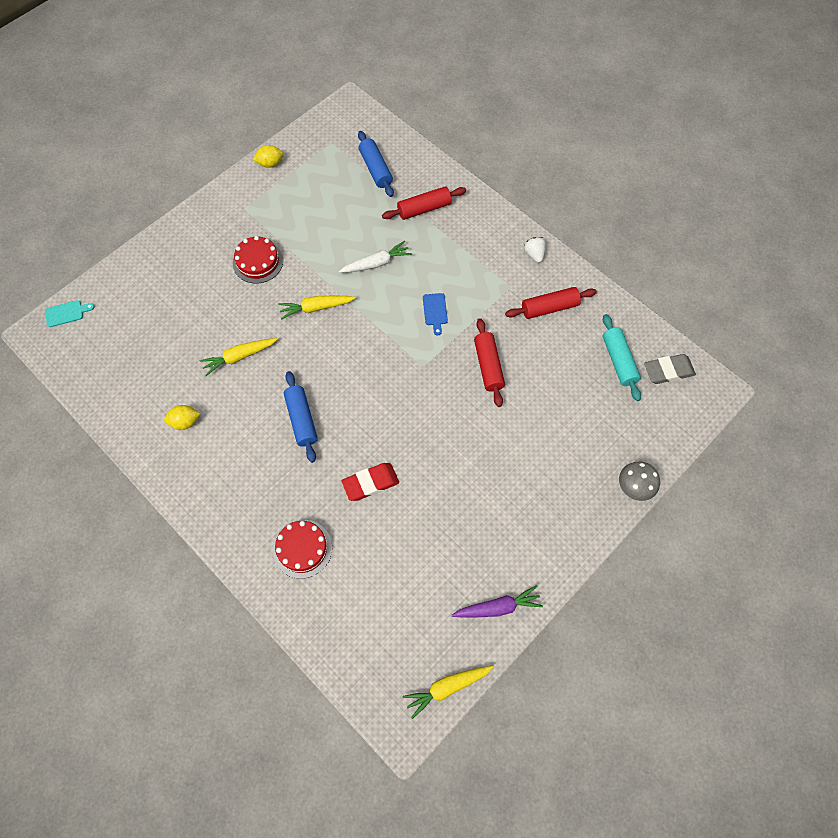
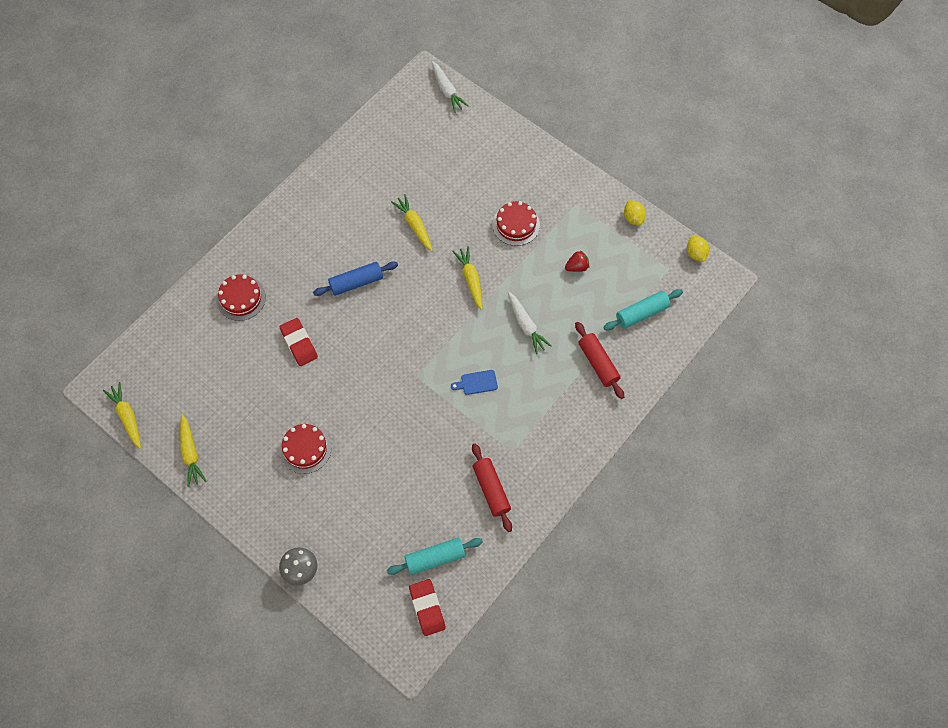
camera: 85 degrees right, 0 degrees up
turquoise cutting board [45,300,95,327] -> white carrot [432,61,469,113]
yellow lemon [164,405,200,430] -> yellow lemon moved to [687,236,709,262]
blue rolling pin [358,131,394,197] -> turquoise rolling pin [603,289,683,330]
purple carrot [452,585,543,617] -> yellow carrot [180,414,206,487]
red rolling pin [474,318,505,407] -> none
white strawberry [524,237,546,263] -> none
grey eraser [644,354,696,384] -> red eraser [409,579,446,636]
none -> red cake [279,424,332,474]
none -> red strawberry [565,250,589,272]

